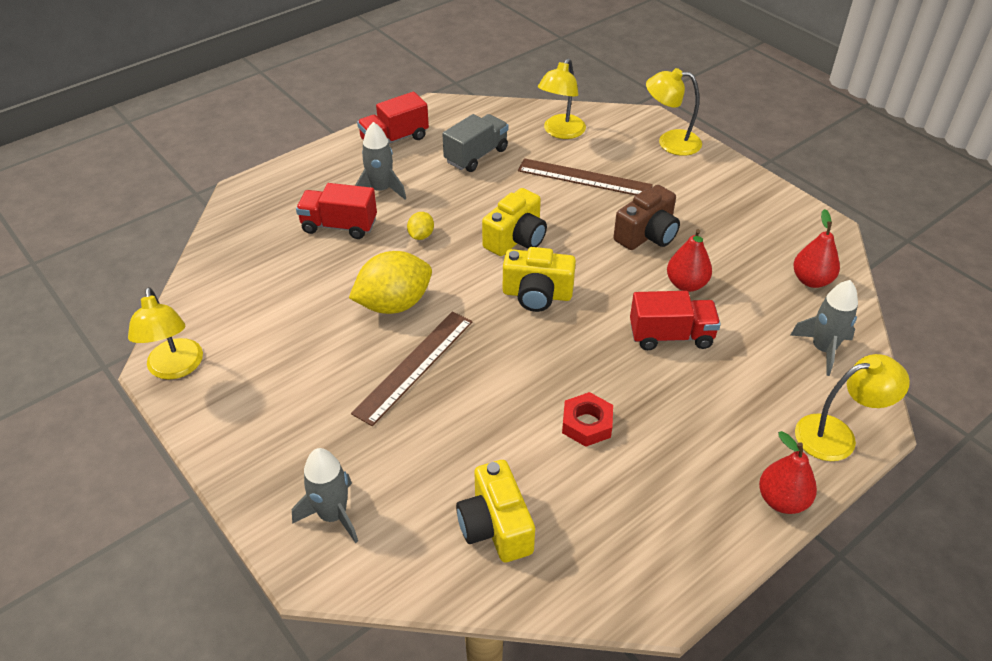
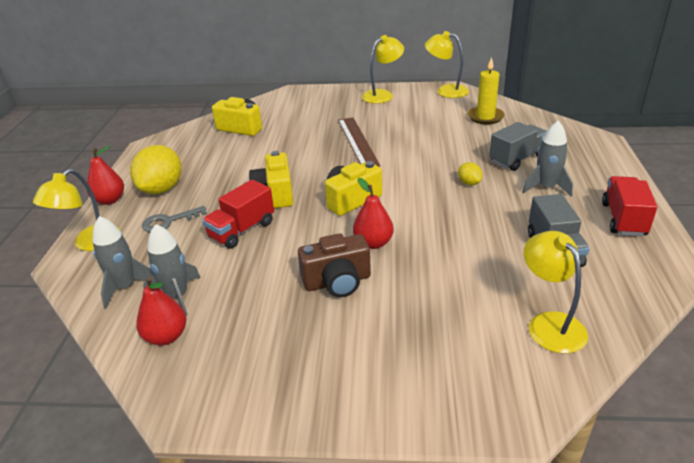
camera: 135 degrees right, 10 degrees down
grey rocket [292,448,358,543] -> grey rocket moved to [143,224,201,316]
red truck [296,183,377,239] -> grey truck [489,122,547,171]
yellow lemon [349,251,432,314] -> yellow lemon moved to [130,145,182,194]
yellow camera [482,188,547,256] -> yellow camera moved to [249,151,293,208]
brown ruler [518,158,653,195] -> none
red nut [562,392,613,447] -> none
brown camera [614,185,680,250] -> brown camera turned 105 degrees counterclockwise [298,233,371,297]
yellow lamp [646,68,702,156] -> yellow lamp moved to [362,35,404,104]
red pear [667,229,712,292] -> red pear moved to [353,178,394,249]
none -> grey key [142,206,207,232]
none -> yellow candle [468,57,505,124]

